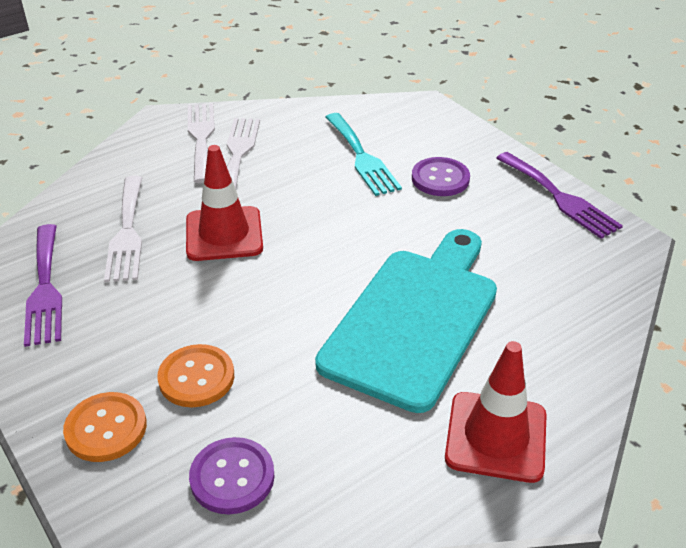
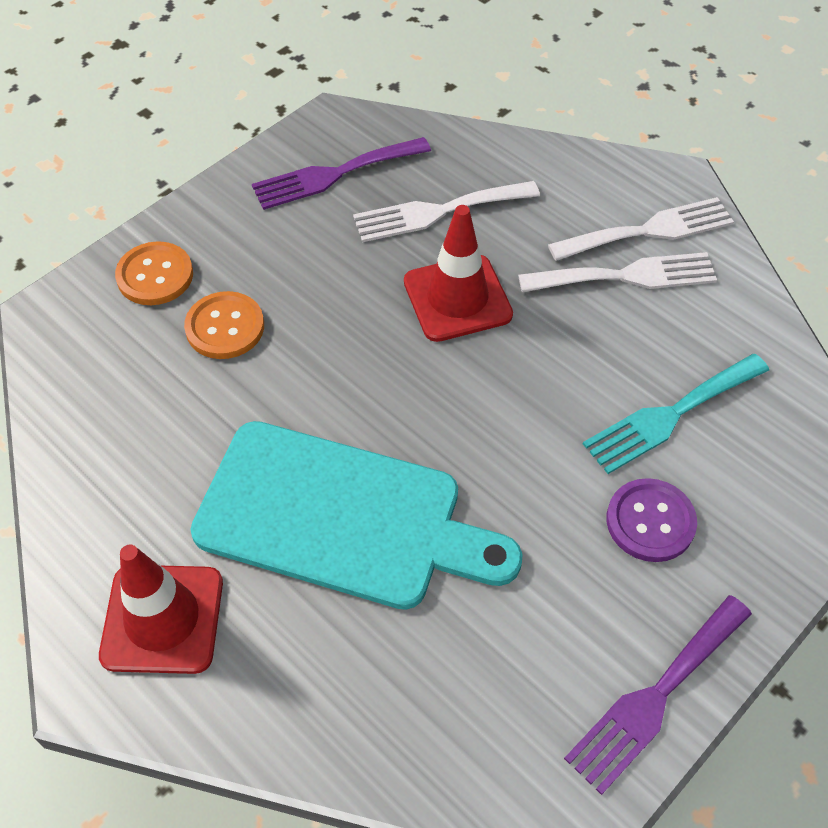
camera: 80 degrees right, 15 degrees up
purple button [189,437,275,514] -> none

